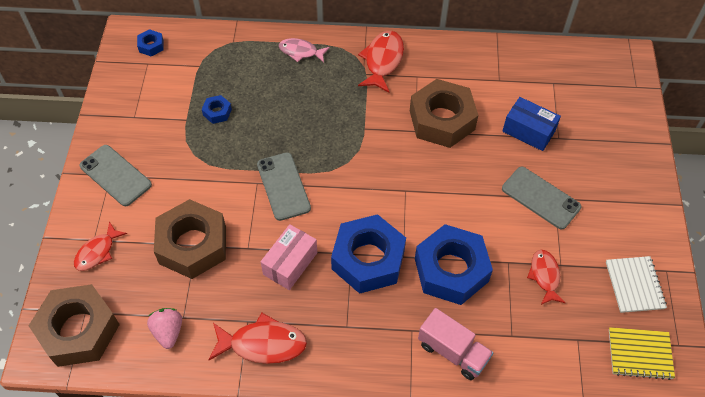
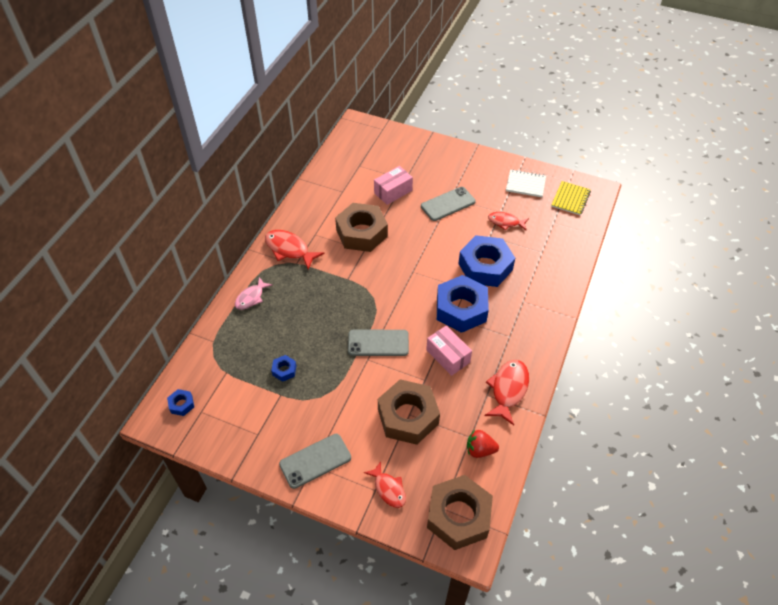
camera: 70 degrees left, 5 degrees down
pink strawberry [147,308,182,349] -> red strawberry [467,430,499,458]
pink truck [418,308,493,380] -> none
blue box [502,97,561,151] -> pink box [374,166,413,205]

